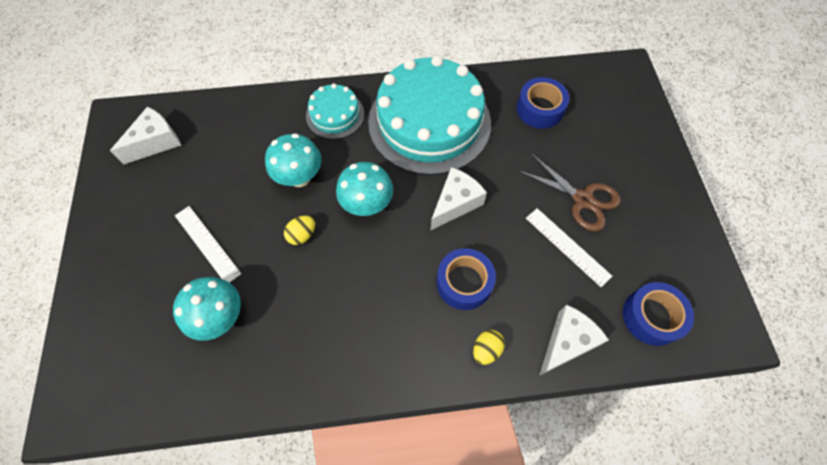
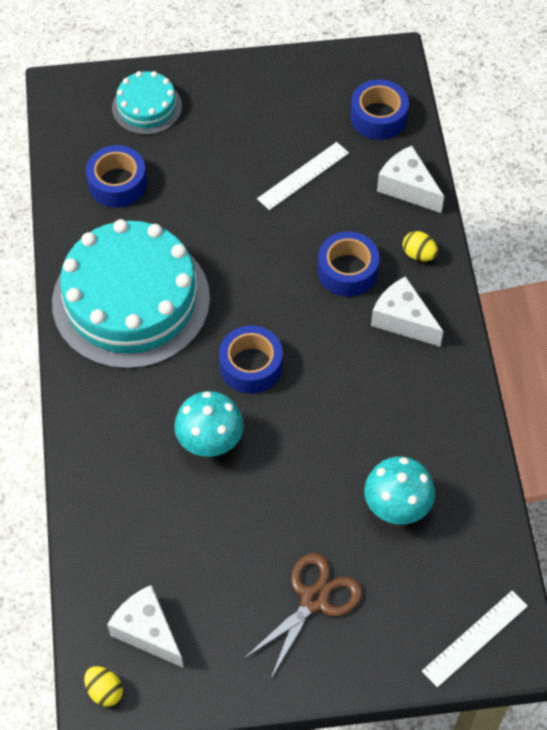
camera: 90 degrees left, 5 degrees down
white ruler [175,206,241,283] -> white ruler moved to [422,591,528,687]
yellow egg [284,216,315,245] -> yellow egg moved to [84,666,123,707]
turquoise cake [306,83,364,139] -> turquoise cake moved to [112,71,182,135]
turquoise mushroom [336,162,393,216] -> blue tape [219,325,283,394]
white cheese [431,167,487,230] -> white cheese moved to [371,276,443,347]
brown scissors [518,154,621,231] -> brown scissors moved to [243,553,362,680]

